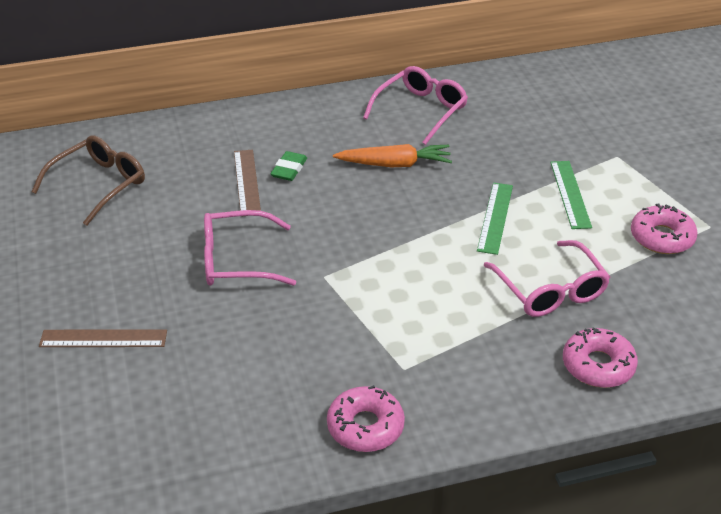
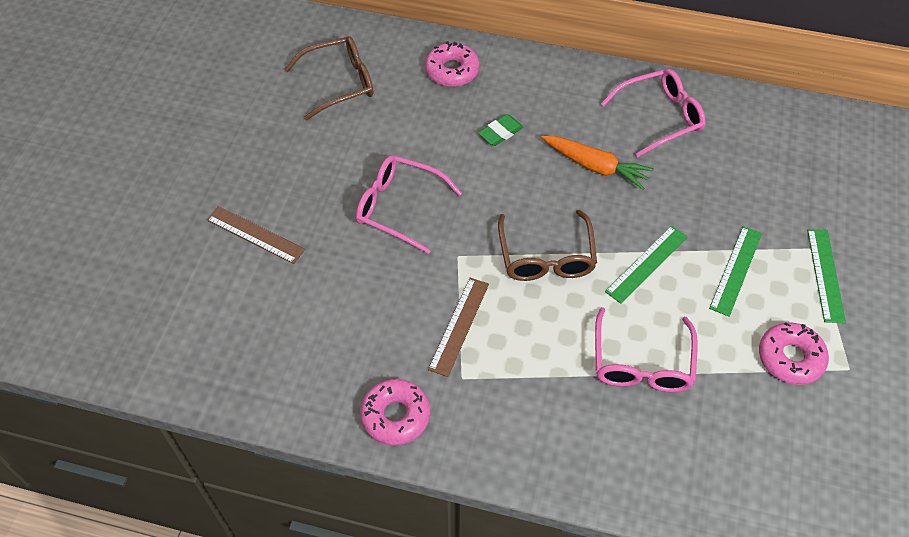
camera: 30 degrees right, 15 degrees up
brown ruler [234,150,261,217] -> brown ruler moved to [428,278,489,377]
pink donut [563,328,638,388] -> pink donut moved to [425,41,480,87]
none -> brown glasses [498,210,597,281]
none -> green ruler [807,229,846,323]

